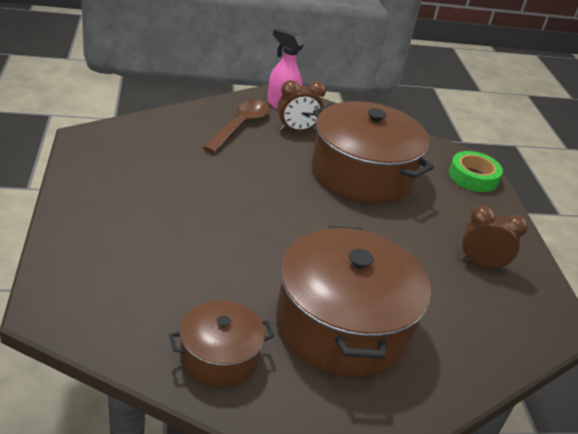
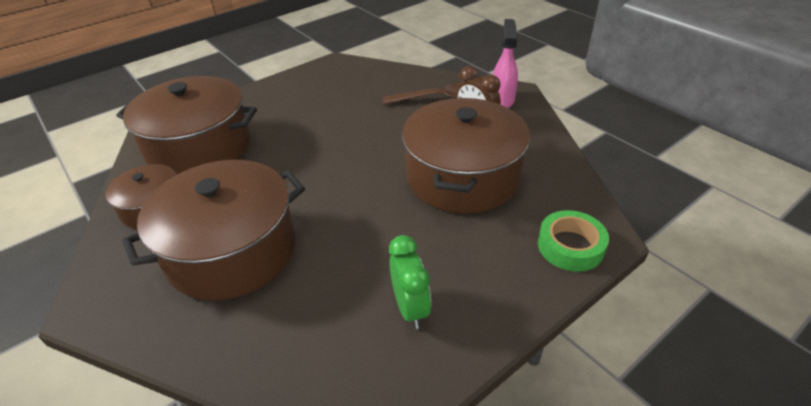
camera: 65 degrees right, 5 degrees up
brown clock [460,205,528,271] -> green clock [389,235,431,329]
none -> brown pot [116,76,257,174]

